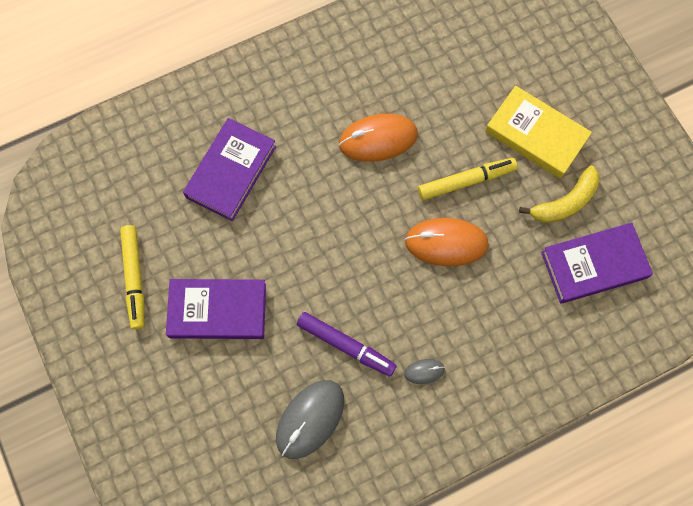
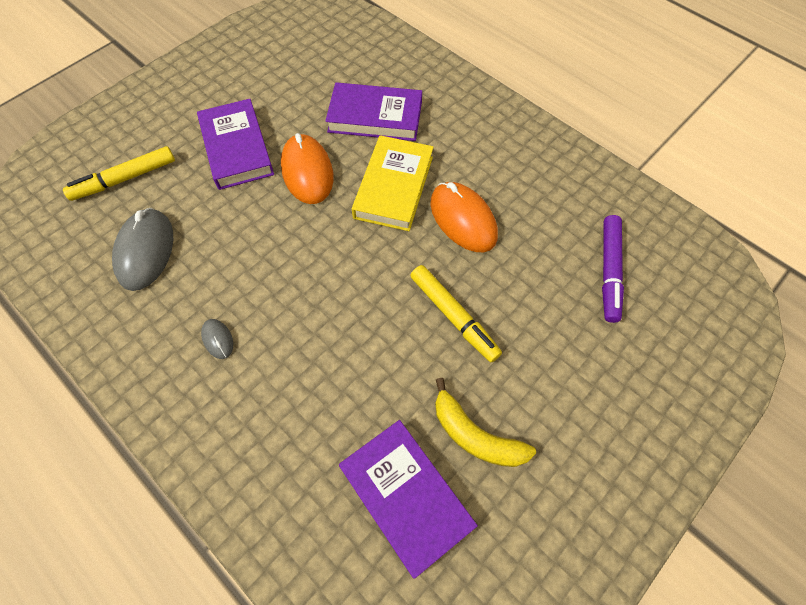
camera: 70 degrees right, 10 degrees down
yellow marker [120,225,145,330] -> yellow marker moved to [63,146,175,201]
grey mouse [276,380,344,459] -> grey mouse turned 75 degrees clockwise [112,208,173,291]
purple marker [297,312,397,377] -> purple marker moved to [602,215,624,323]
orange mouse [405,218,489,266] -> orange mouse moved to [281,133,333,204]
yellow book [485,86,592,179] -> yellow book moved to [352,135,434,231]

